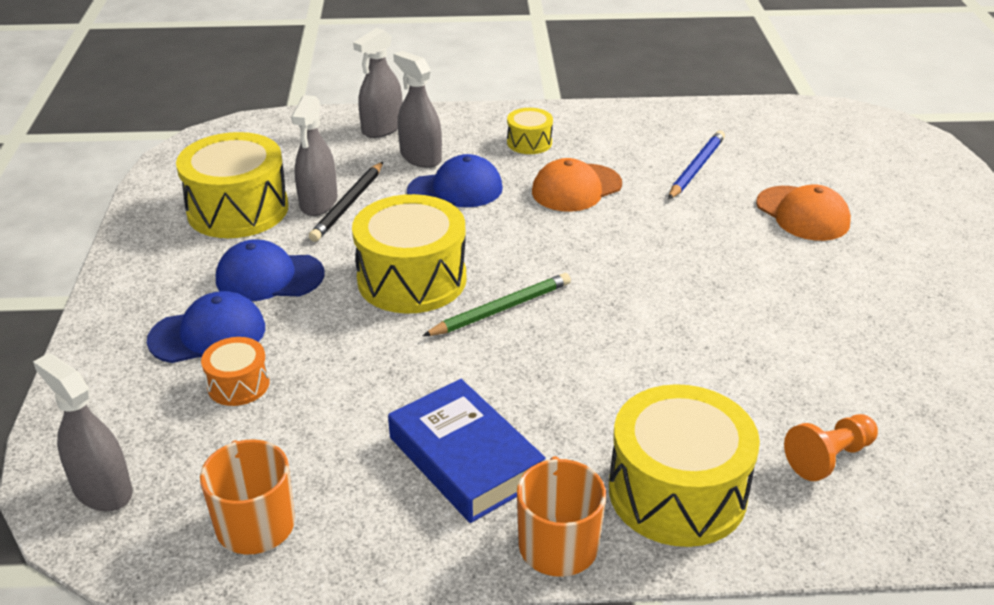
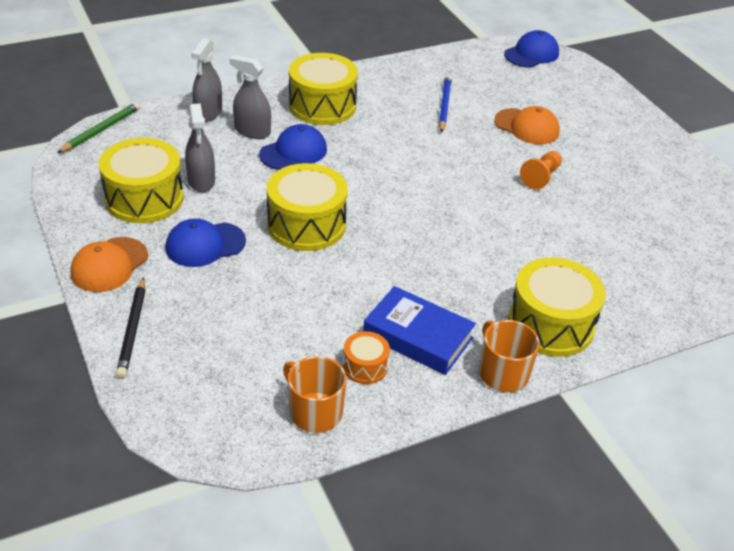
camera: 25 degrees left, 5 degrees up
grey spray bottle [33,353,132,511] -> none
blue cap [147,291,265,363] -> blue cap moved to [504,30,559,67]
orange drum [201,337,270,406] -> orange drum moved to [343,331,390,384]
black pencil [309,162,383,242] -> black pencil moved to [116,277,145,378]
green pencil [423,273,571,336] -> green pencil moved to [57,102,141,153]
yellow drum [507,108,553,154] -> yellow drum [289,53,358,125], size x2.01
orange cap [532,158,622,212] -> orange cap moved to [70,237,148,292]
orange pawn [784,414,878,481] -> orange pawn moved to [520,151,562,190]

